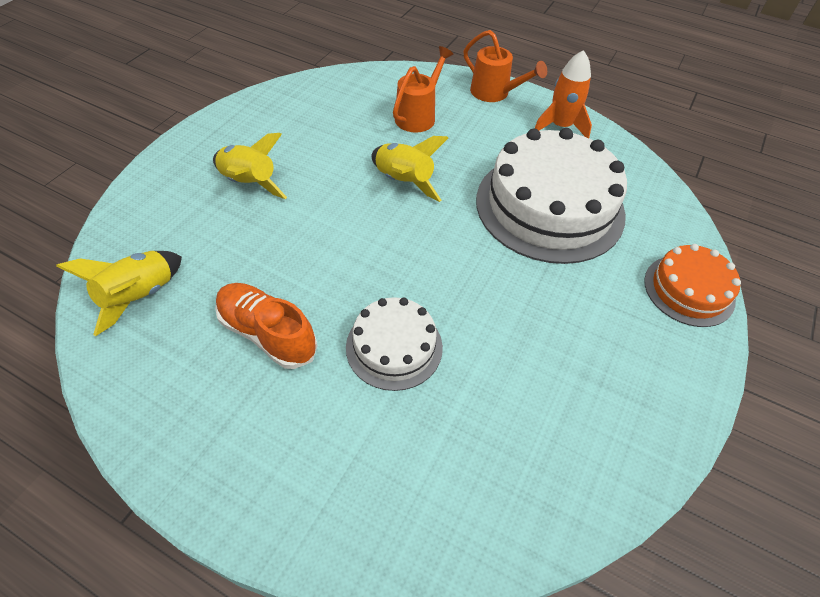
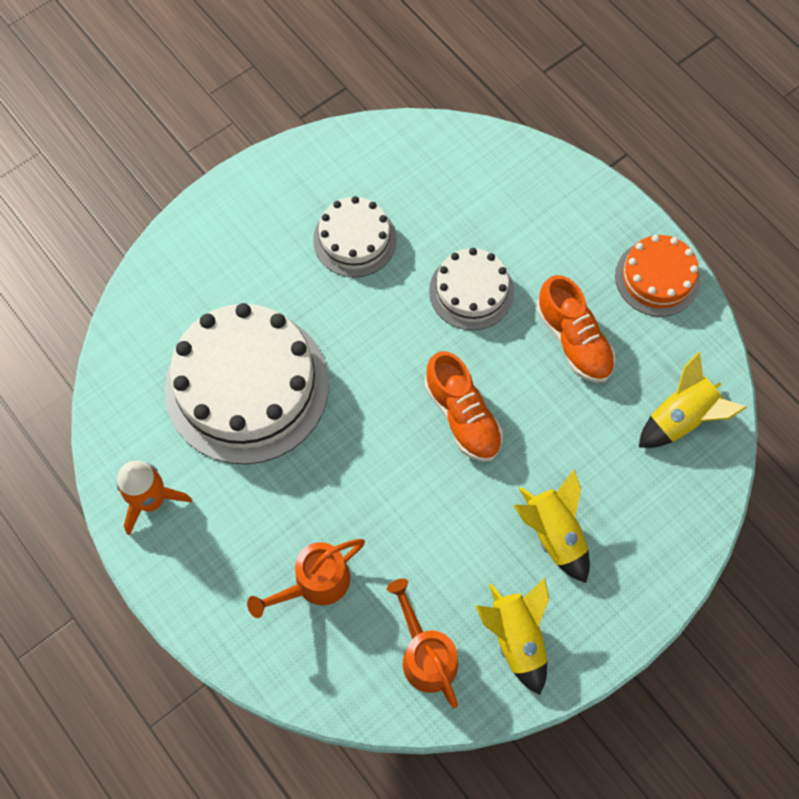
camera: 155 degrees left, 15 degrees up
yellow rocket [372,136,448,202] -> yellow rocket moved to [475,578,549,695]
orange watering can [464,30,547,102] -> orange watering can moved to [387,578,458,708]
orange cake [644,244,741,327] -> orange cake moved to [615,235,700,316]
none -> white cake [313,196,397,277]
none -> orange shoe [424,351,503,462]

